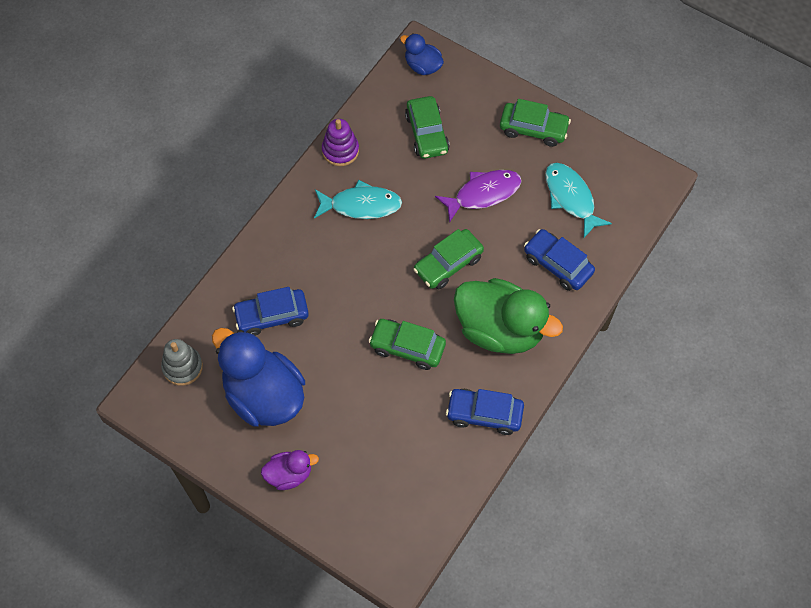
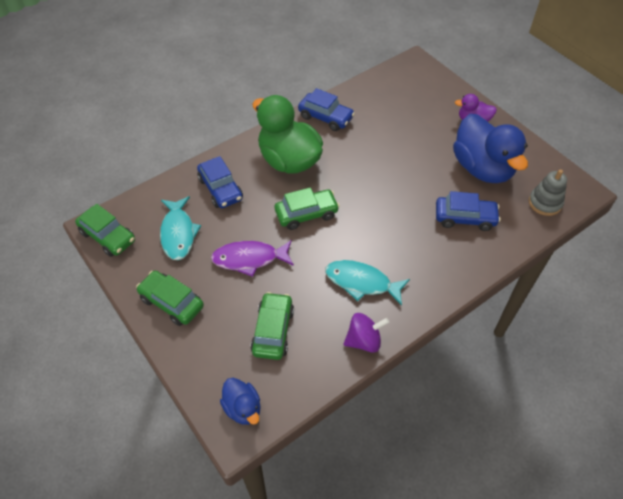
camera: 160 degrees left, 10 degrees down
purple stacking toy [322,119,359,166] -> purple spinning top [343,313,389,353]
green car [369,319,446,370] -> green car moved to [75,204,135,257]

